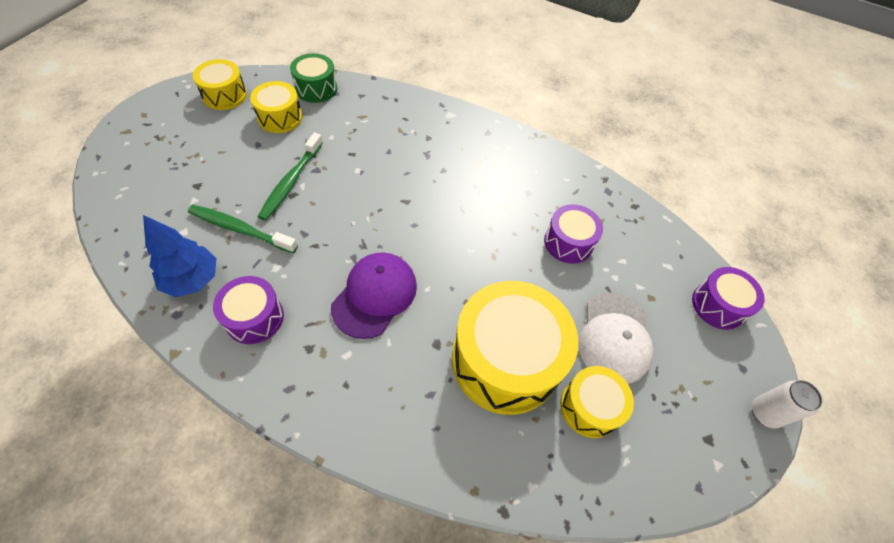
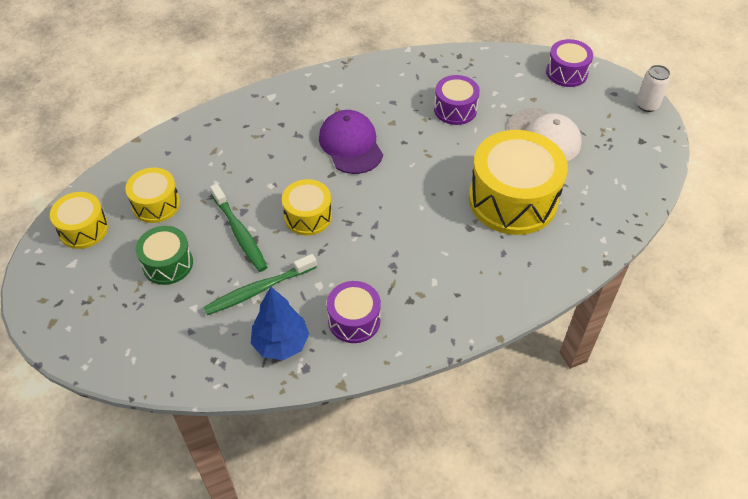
camera: 45 degrees left, 5 degrees down
green drum [290,53,337,103] -> green drum moved to [136,226,193,285]
purple cap [331,253,417,339] -> purple cap moved to [319,110,383,174]
yellow drum [560,366,634,438] -> yellow drum moved to [282,179,332,235]

